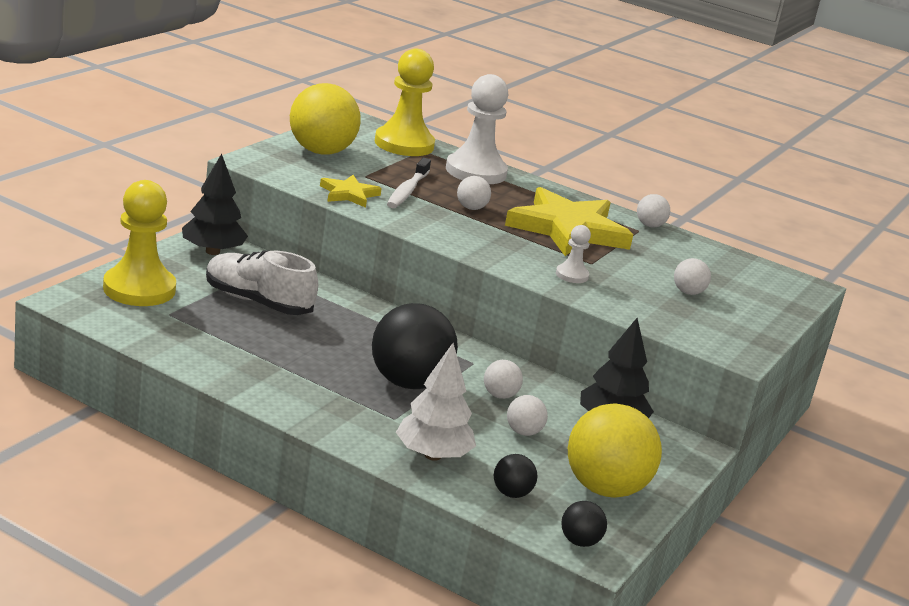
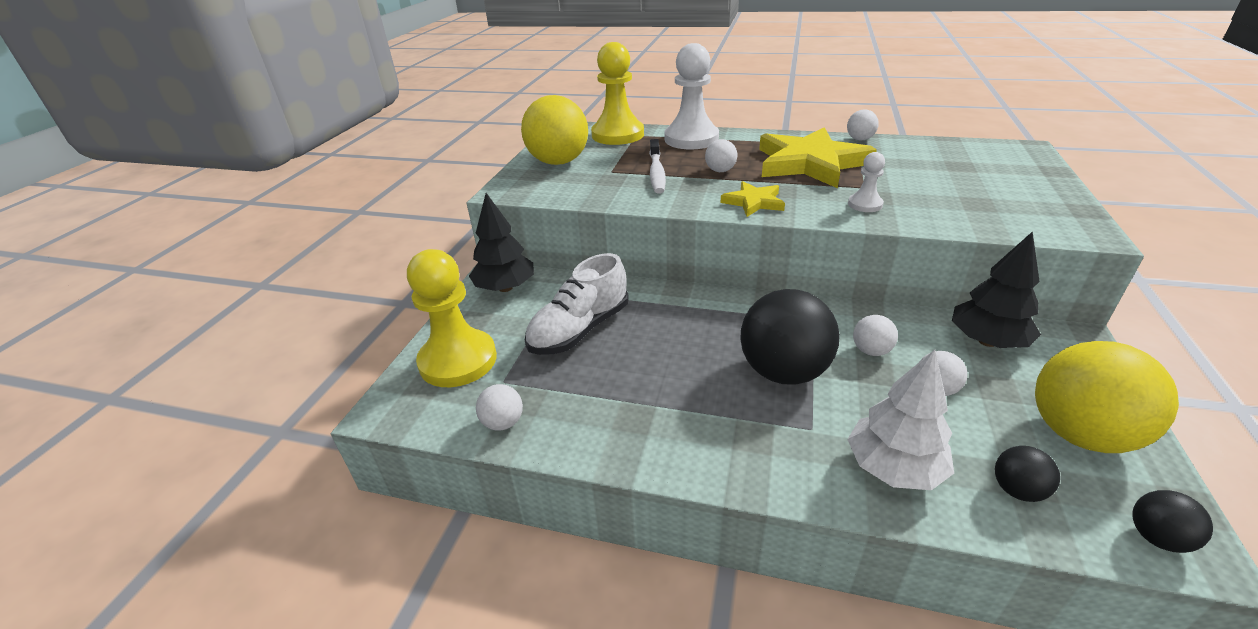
camera: 10 degrees left, 10 degrees up
white shoe [206,250,318,315] -> white shoe turned 60 degrees counterclockwise [525,253,629,355]
yellow star [320,175,382,208] -> yellow star moved to [721,181,785,217]
white ball [674,258,711,295] -> white ball moved to [476,384,523,430]

